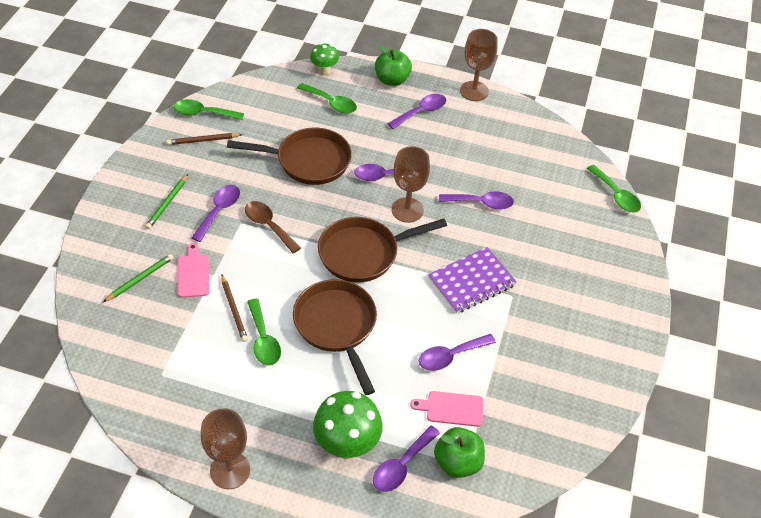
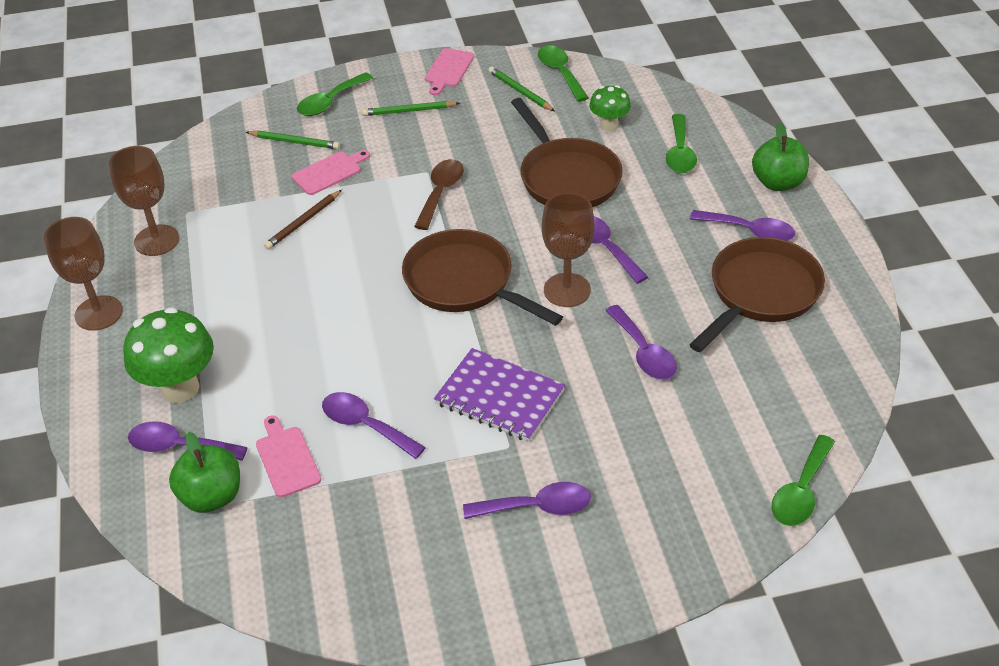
camera: 65 degrees right, 5 degrees down
brown pencil [167,133,243,145] -> green pencil [488,67,555,111]
purple spoon [192,185,240,242] -> purple spoon moved to [463,482,591,519]
green spoon [247,299,281,366] -> green spoon moved to [297,72,373,116]
brown pan [293,279,377,395] -> brown pan moved to [689,237,825,352]
green mushroom [310,43,339,75] -> green mushroom moved to [589,85,631,132]
brown goblet [460,29,498,101] -> brown goblet moved to [109,146,179,256]
none -> pink cutting board [425,48,474,95]

